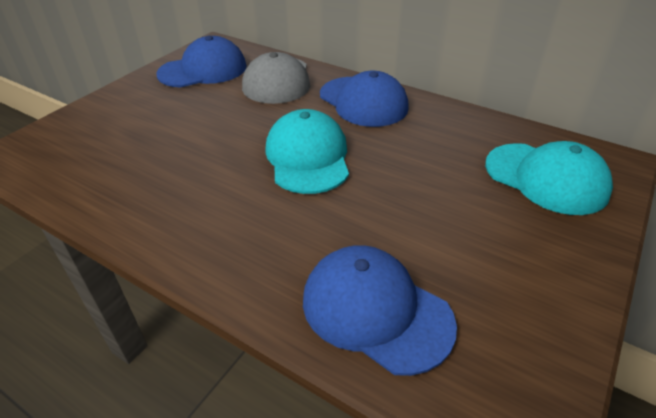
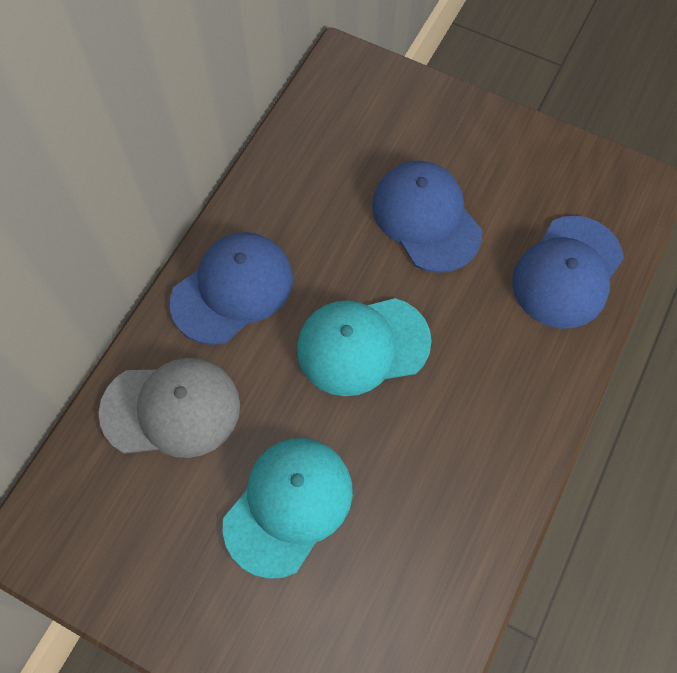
camera: 95 degrees left, 25 degrees up
blue cap [156,36,247,88] -> blue cap moved to [372,161,482,273]
turquoise cap [485,141,613,215] -> turquoise cap moved to [223,438,353,579]

